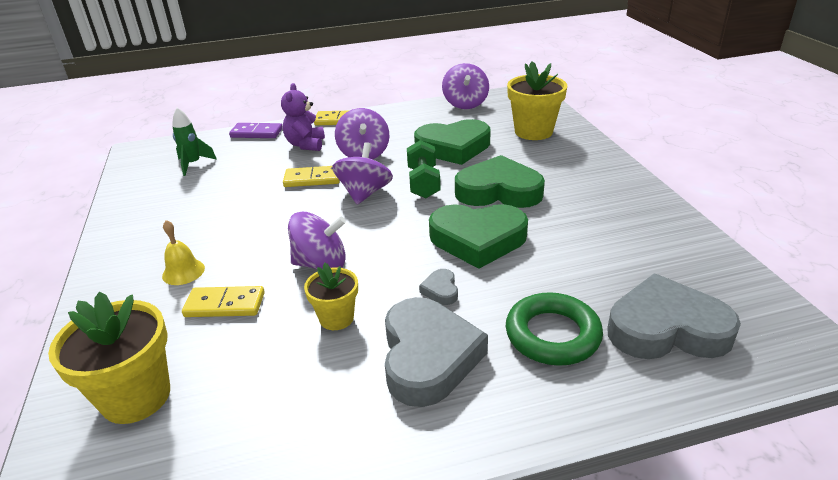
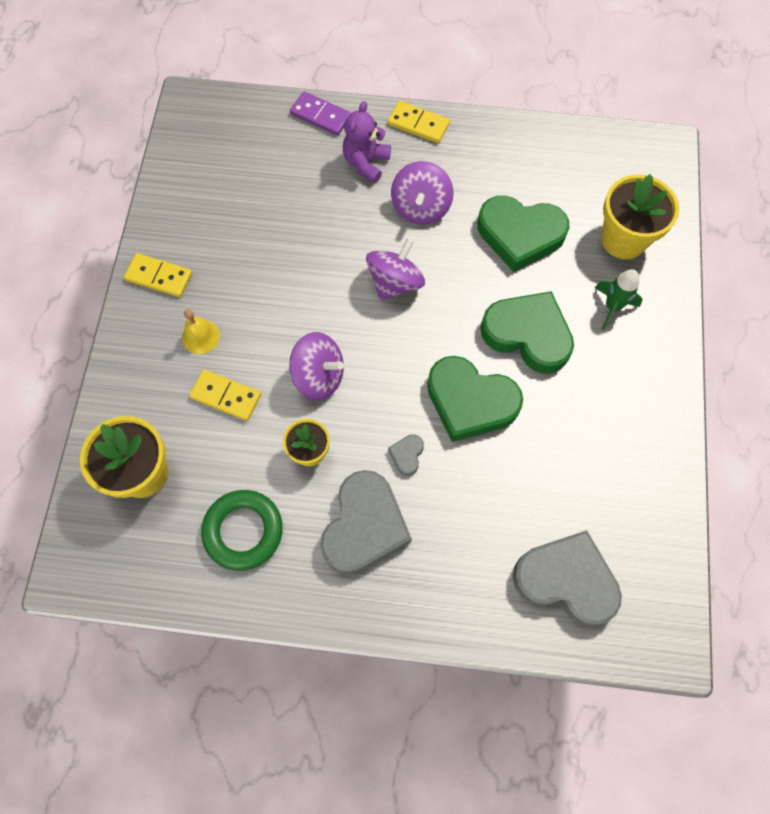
camera: 20 degrees right, 35 degrees up
green rocket [172,108,217,176] -> green rocket moved to [595,269,642,330]
yellow domino [283,166,340,187] -> yellow domino moved to [124,253,192,297]
green dumbbell [407,140,440,198] -> none
purple spinning top [442,63,489,109] -> none
green ring [506,292,603,366] -> green ring moved to [201,490,283,571]

